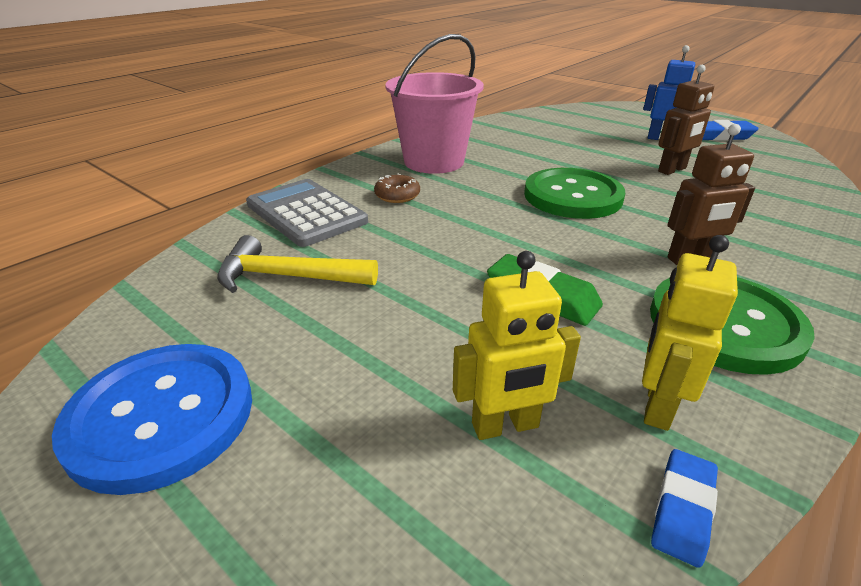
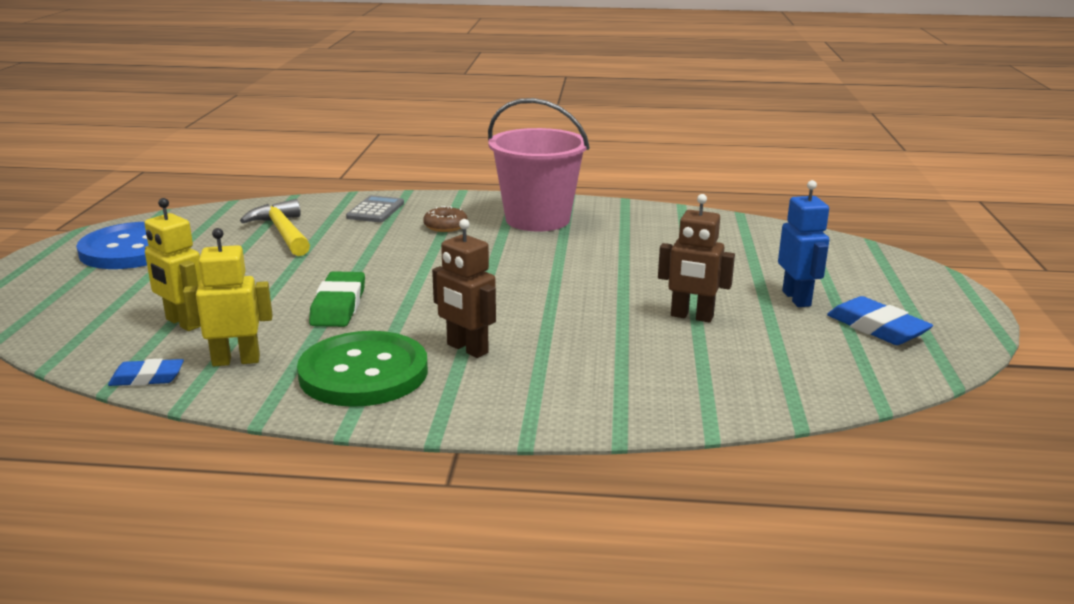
camera: 55 degrees right, 10 degrees down
grey calculator [246,179,368,247] -> grey calculator [346,195,404,222], size x0.59
green button [524,168,625,219] -> none

